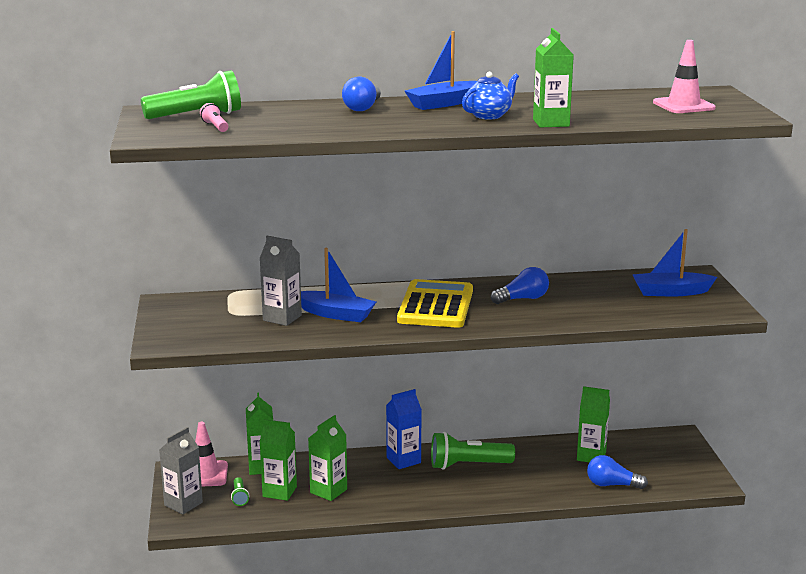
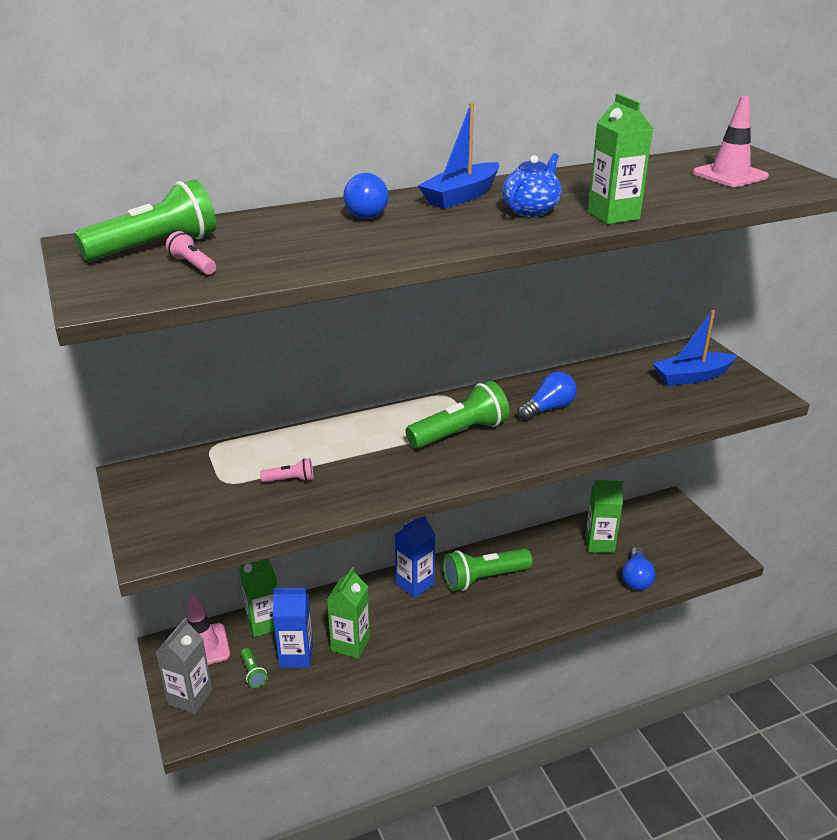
camera: 15 degrees left, 10 degrees up
grey carton [259,236,302,326] -> pink flashlight [260,458,313,482]
green carton [260,419,297,501] -> blue carton [273,588,313,668]
blue boat [301,248,376,322] -> none
yellow calculator [397,279,473,328] -> green flashlight [406,381,509,449]
blue light bulb [587,455,648,489] -> blue light bulb turned 75 degrees counterclockwise [622,547,655,590]

